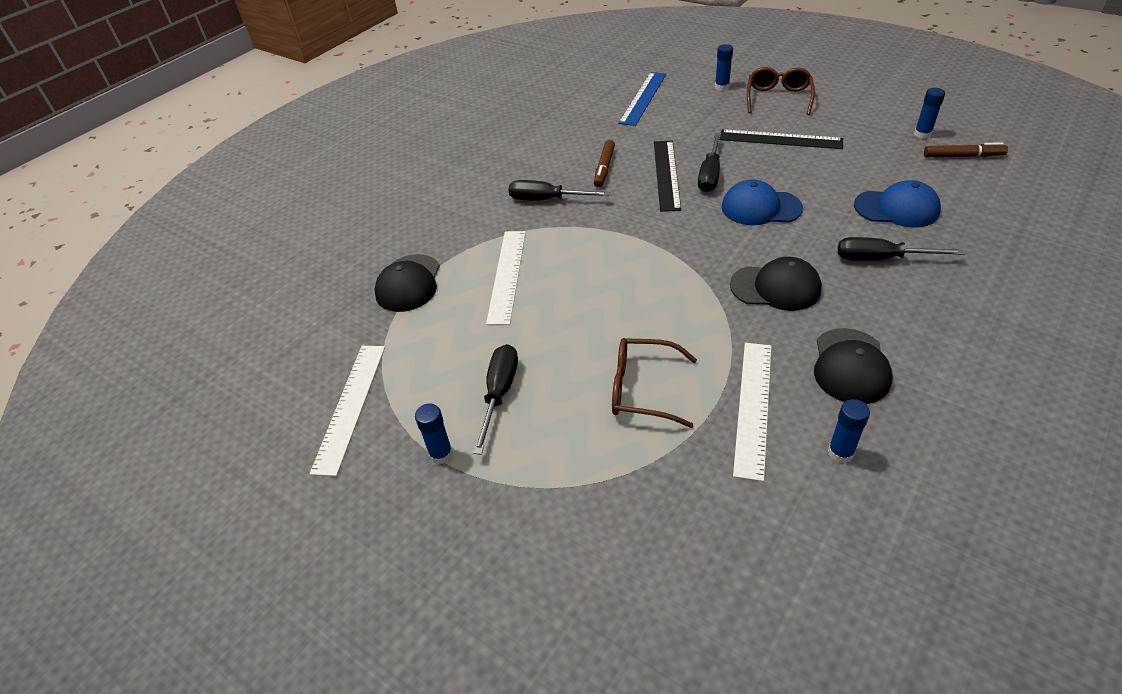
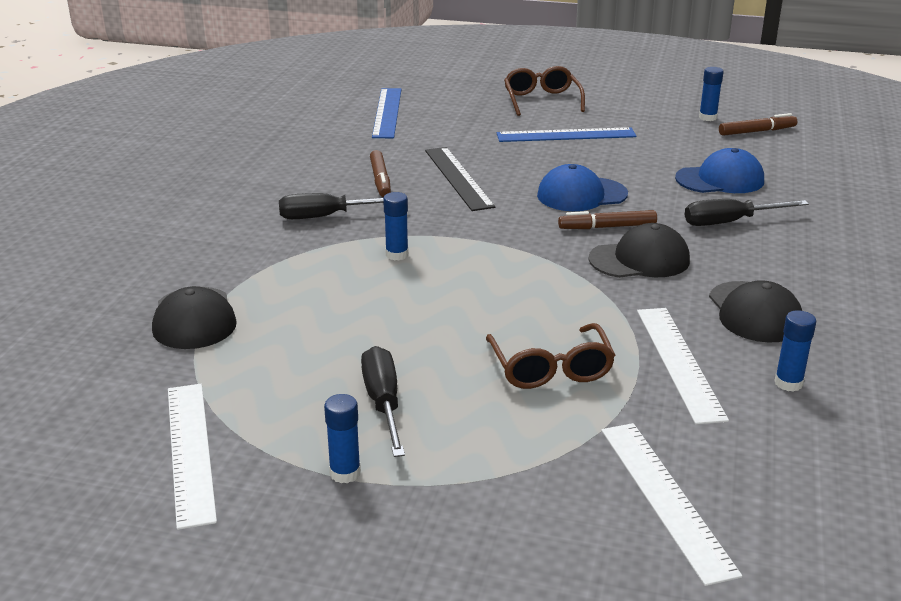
camera: 25 degrees left, 15 degrees down
white ruler [486,231,526,325] -> white ruler moved to [601,423,742,586]
brown glasses [612,338,697,428] -> brown glasses turned 90 degrees counterclockwise [486,323,615,389]
black screwdriver [698,133,721,192] -> none
blue glue stick [715,44,733,90] -> blue glue stick moved to [383,192,408,260]
black ruler [719,129,843,149] -> blue ruler [497,127,637,142]
none -> brown marker [558,210,657,229]

